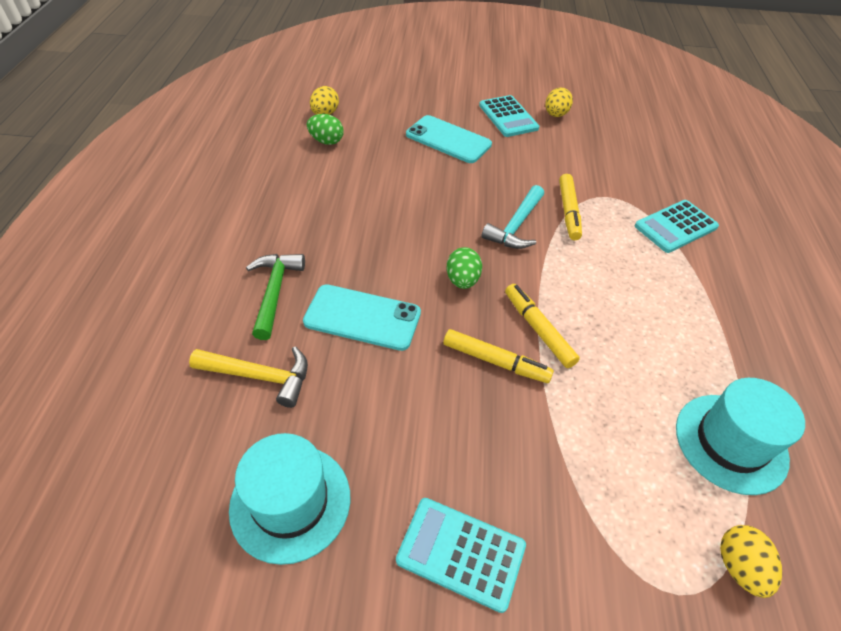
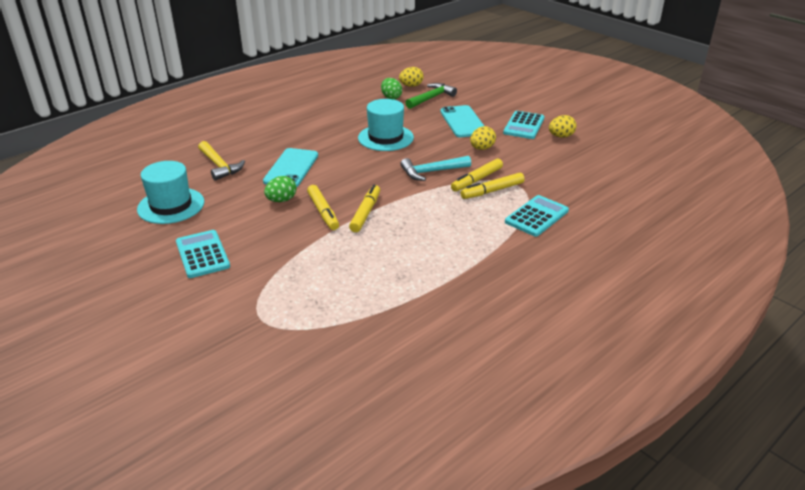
camera: 45 degrees right, 15 degrees down
green hammer [246,254,305,340] -> green hammer moved to [405,83,457,109]
turquoise phone [303,284,421,351] -> turquoise phone turned 45 degrees clockwise [263,148,318,187]
green egg [446,247,482,289] -> green egg moved to [264,176,297,202]
turquoise calculator [635,200,719,253] -> turquoise calculator turned 120 degrees clockwise [505,195,569,237]
turquoise hat [676,378,805,495] -> turquoise hat moved to [358,99,414,151]
yellow egg [720,525,782,598] -> yellow egg moved to [470,126,496,150]
none -> yellow marker [460,173,525,199]

